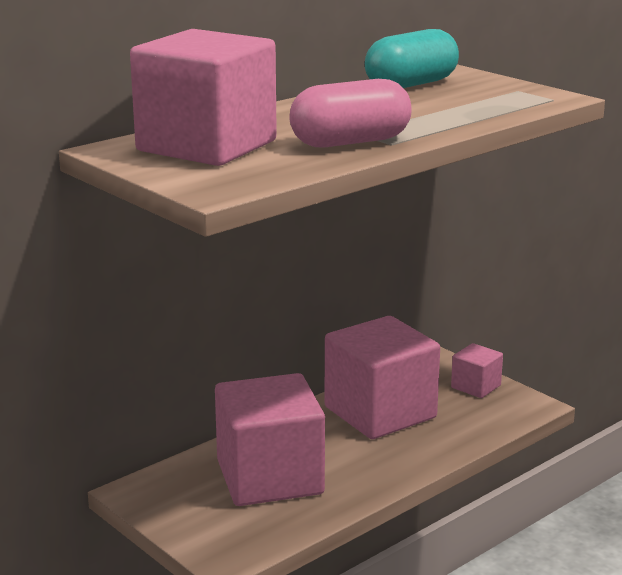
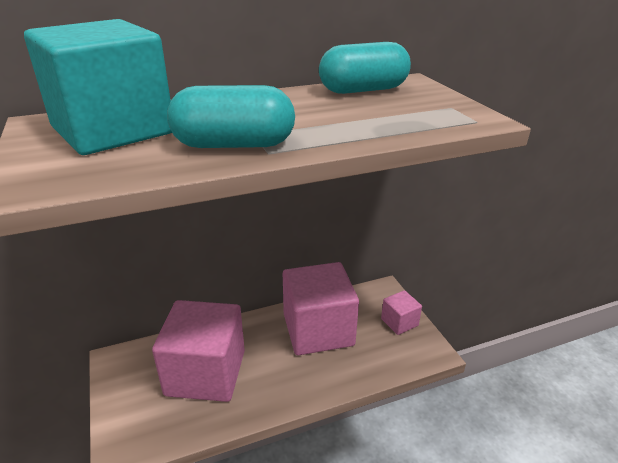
camera: 20 degrees right, 10 degrees up
pink cube [130,29,277,166] -> turquoise cube [24,19,172,155]
pink capsule [289,79,412,148] -> turquoise capsule [167,85,295,148]

